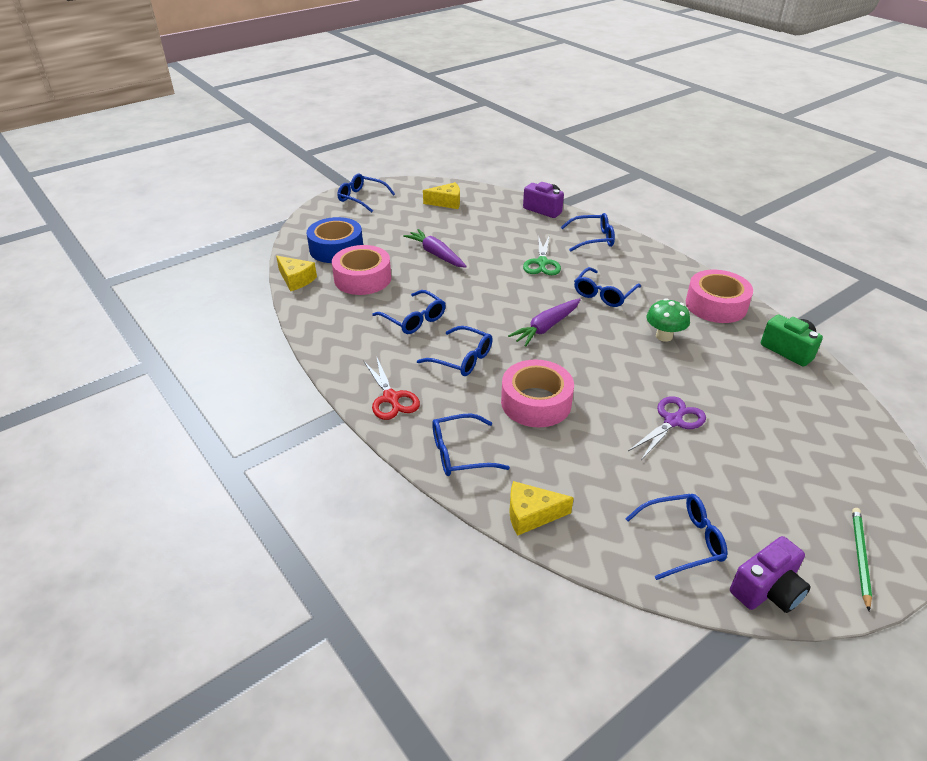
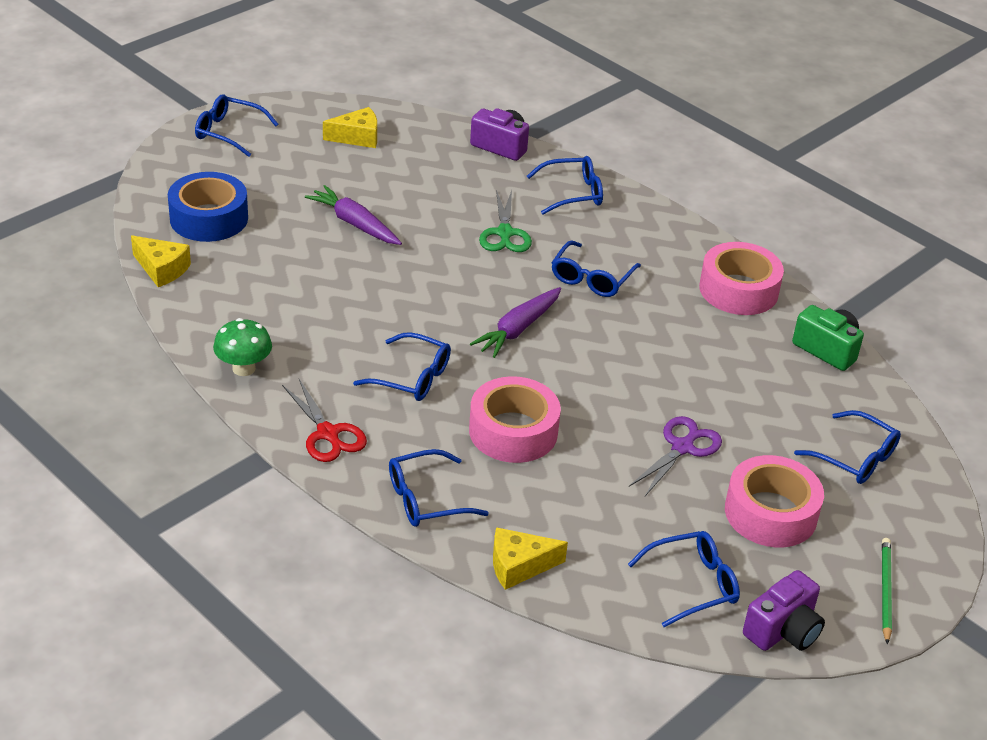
camera: 10 degrees left, 0 degrees up
pink tape [332,245,391,295] -> pink tape moved to [725,455,824,547]
blue glasses [372,290,446,334] -> blue glasses moved to [794,410,901,484]
green mushroom [646,298,690,342] -> green mushroom moved to [213,318,272,376]

